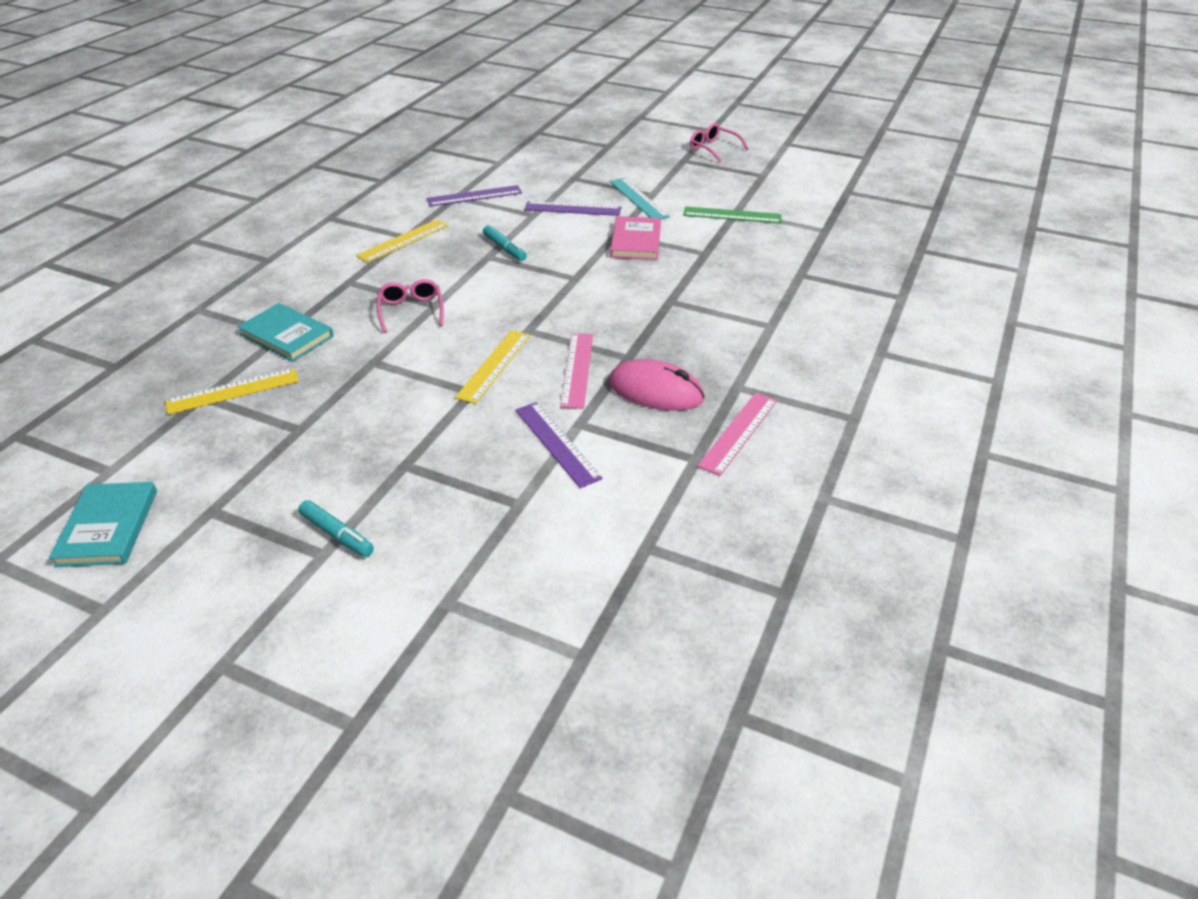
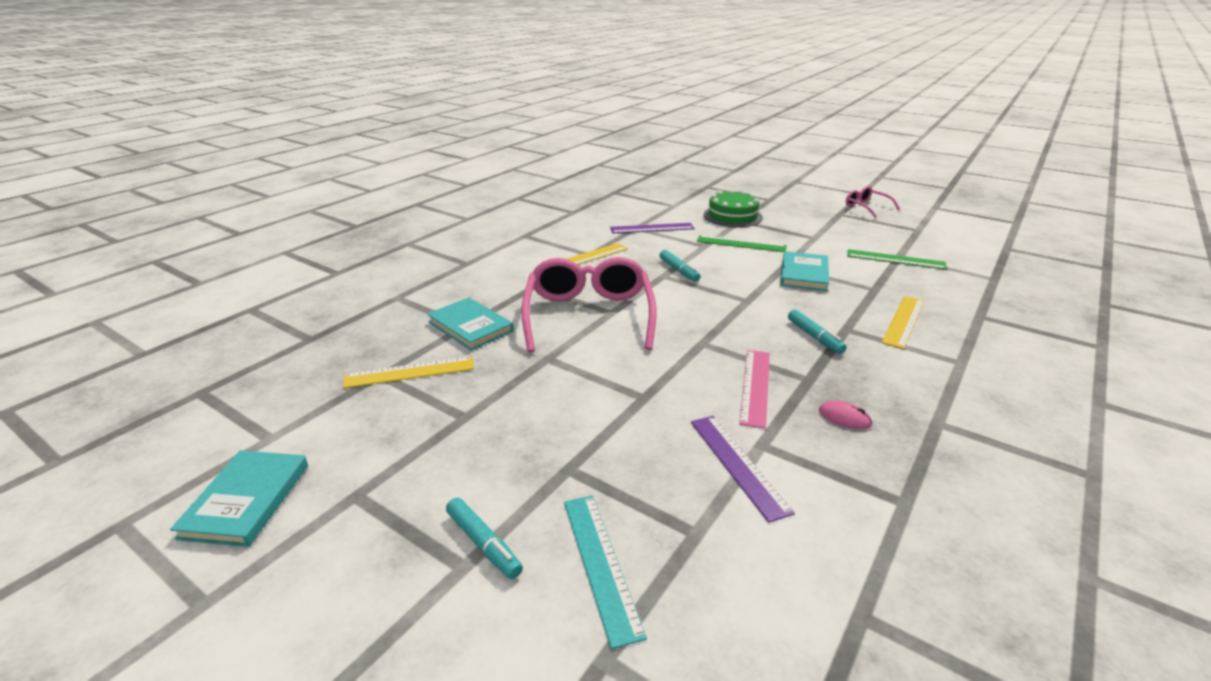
camera: 10 degrees right, 10 degrees down
pink glasses [377,279,444,333] -> pink glasses [521,257,656,352], size x2.05
yellow ruler [455,330,531,404] -> yellow ruler moved to [882,296,924,349]
purple ruler [524,201,621,216] -> green ruler [697,235,787,252]
pink mouse [608,359,705,411] -> pink mouse [819,400,872,429], size x0.47
turquoise ruler [610,178,670,219] -> turquoise ruler moved to [564,495,647,649]
pink book [610,216,661,260] -> turquoise book [781,251,829,291]
pink ruler [697,393,777,476] -> none
none -> green cake [703,189,763,227]
none -> turquoise marker [788,309,847,354]

